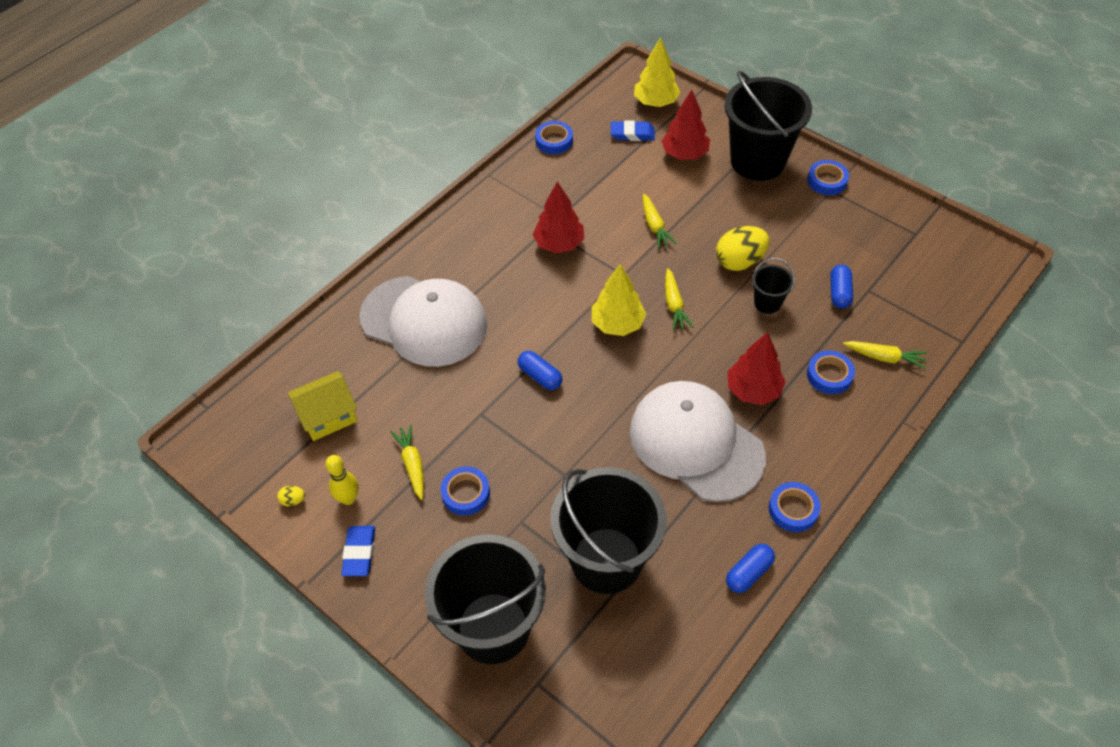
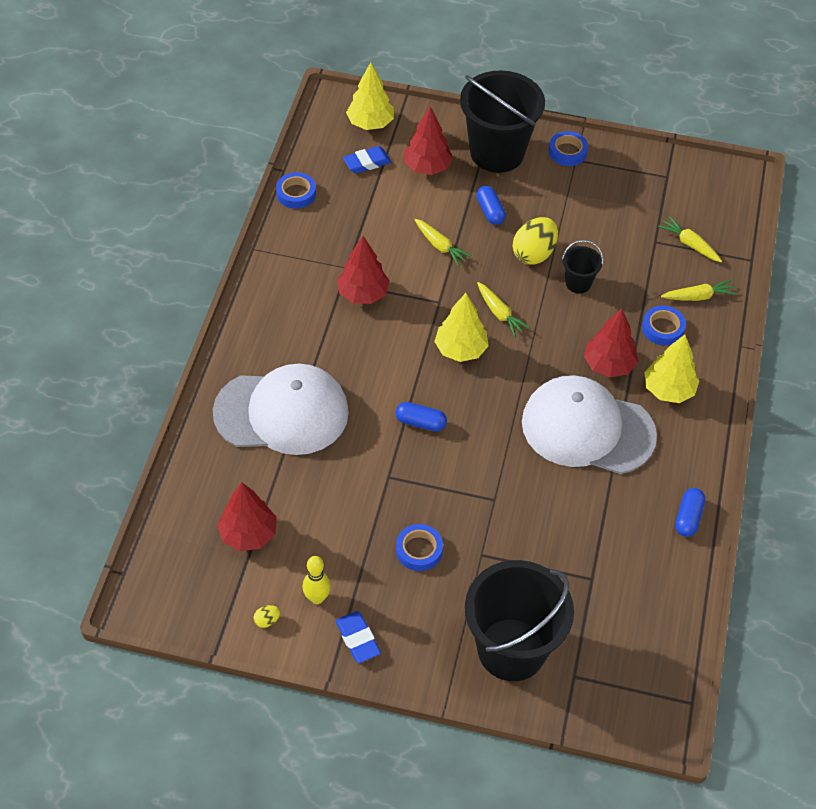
camera: 30 degrees left, 0 degrees up
yellow house [288,371,357,441] -> red tree [217,482,277,551]
yellow carrot [390,424,424,500] -> yellow carrot moved to [658,216,722,262]
black bucket [550,467,667,594] -> none
blue tape [769,482,821,532] -> none
blue capsule [830,265,853,309] -> blue capsule moved to [476,186,506,225]
none -> yellow tree [644,335,699,403]

